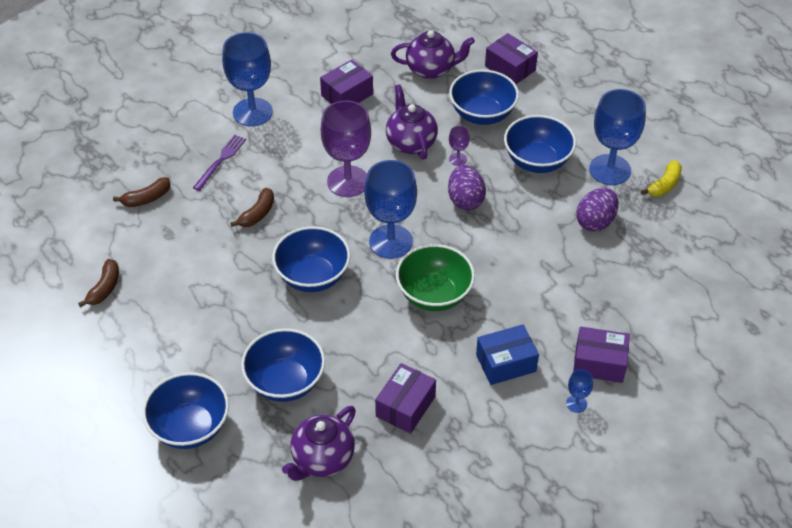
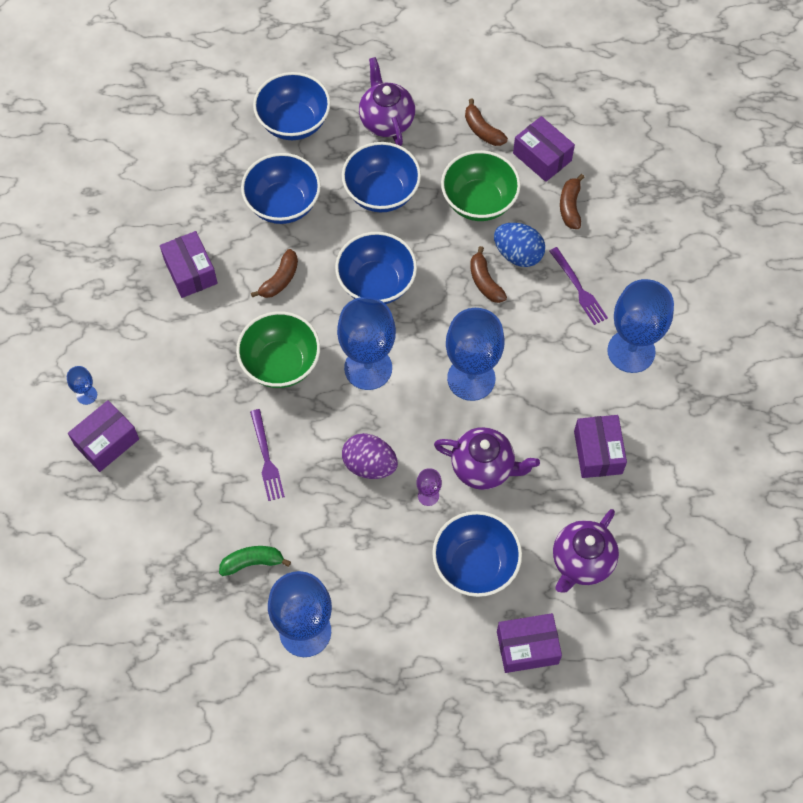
camera: 125 degrees right, 15 degrees up
purple teapot [282,406,356,481] -> purple teapot moved to [359,57,415,146]
purple goblet [321,100,371,197] -> blue goblet [446,308,505,401]
blue box [476,324,539,385] -> none
blue bowl [504,115,576,173] -> blue bowl moved to [342,142,421,213]
purple egg [576,188,618,232] -> green banana [219,546,291,576]
yellow banana [641,160,682,196] -> none
none -> purple fork [250,409,285,501]
none -> brown banana [251,249,298,298]
none -> green bowl [441,150,521,221]
none -> blue egg [494,223,545,267]
none -> purple box [513,116,575,182]

